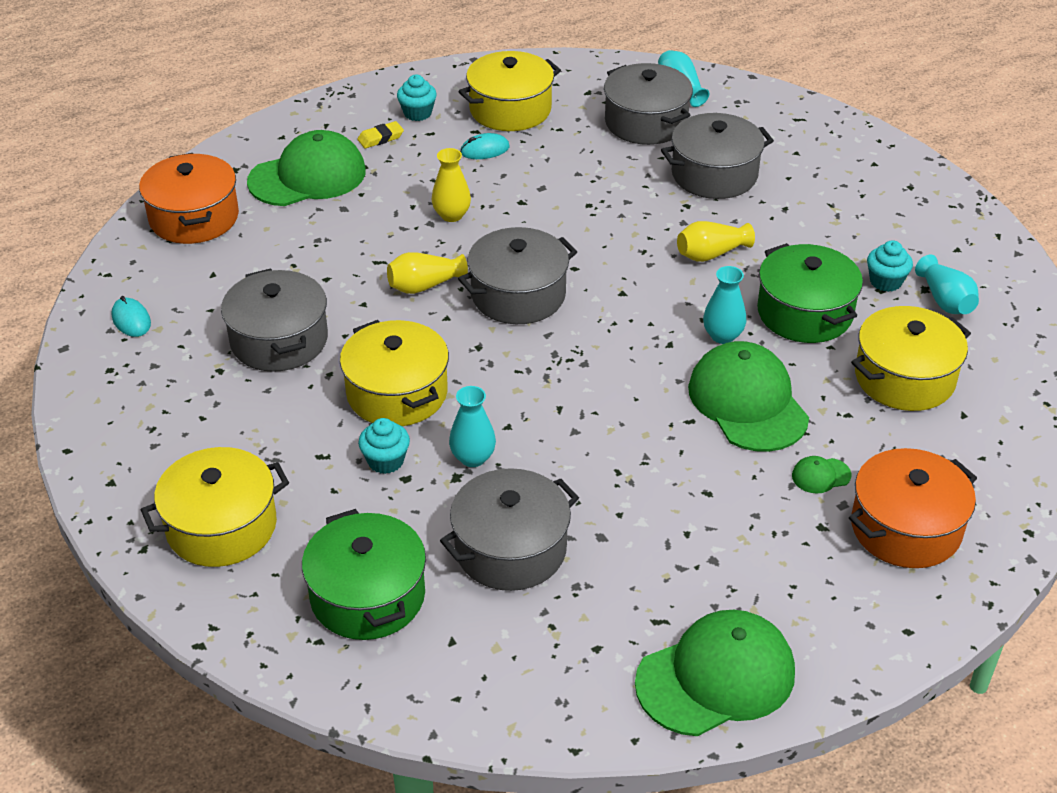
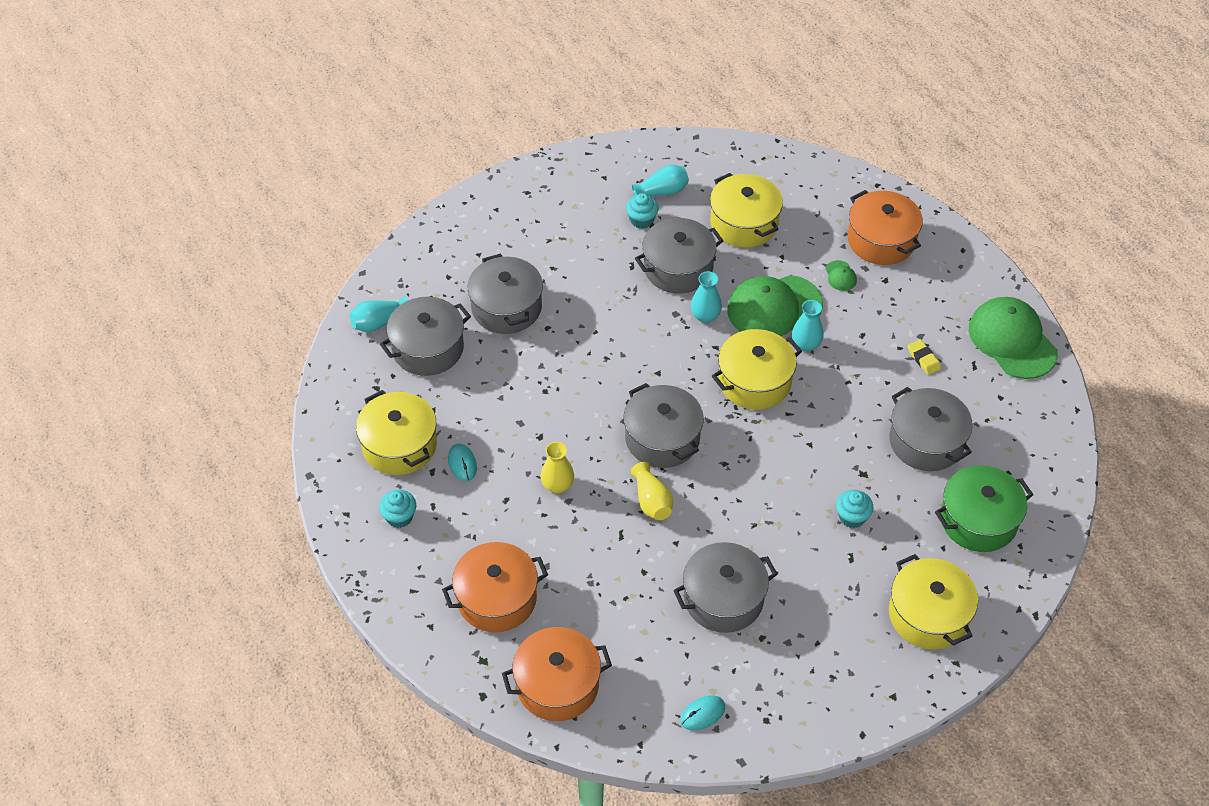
camera: 90 degrees left, 10 degrees up
green cap [247,130,366,206] -> orange pot [442,542,548,632]
yellow pot [340,320,449,426] -> yellow pot moved to [712,329,802,410]
yellow eraser [357,121,404,148] -> yellow eraser moved to [908,339,941,375]
turquoise vase [449,386,496,467] -> turquoise vase moved to [792,300,824,352]
yellow vase [677,221,755,262] -> none
green pot [757,243,863,343] -> grey pot [635,218,723,294]

